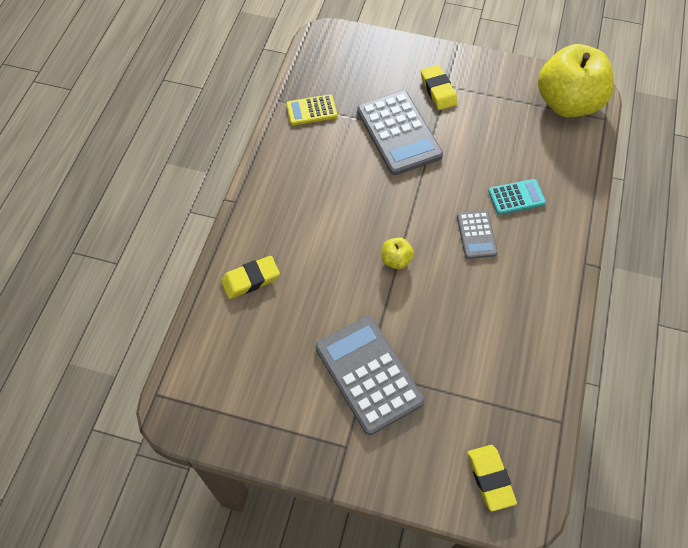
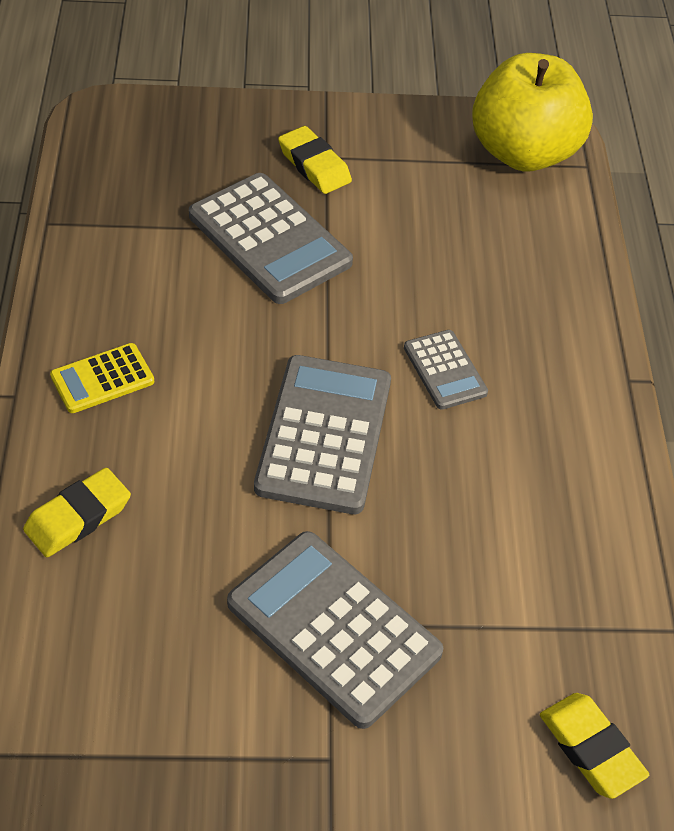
camera: 20 degrees left, 10 degrees down
yellow calculator [286,94,337,125] -> yellow calculator moved to [50,343,154,413]
yellow apple [381,237,414,269] -> grey calculator [254,355,391,514]
turquoise calculator [488,179,546,215] -> none

